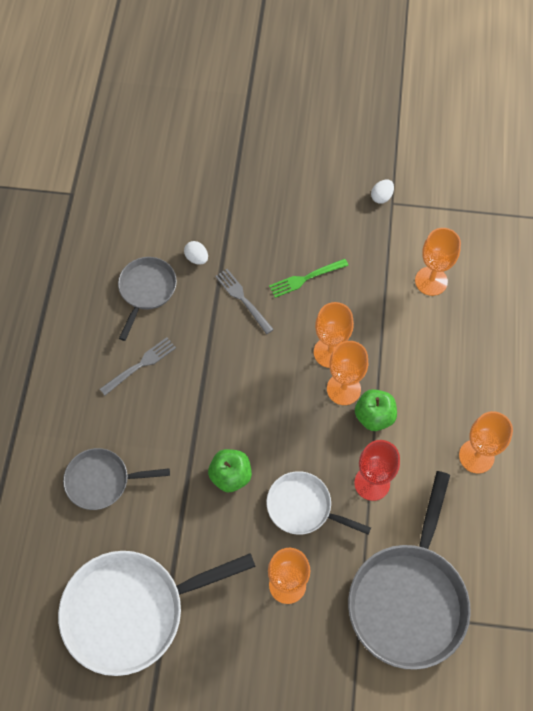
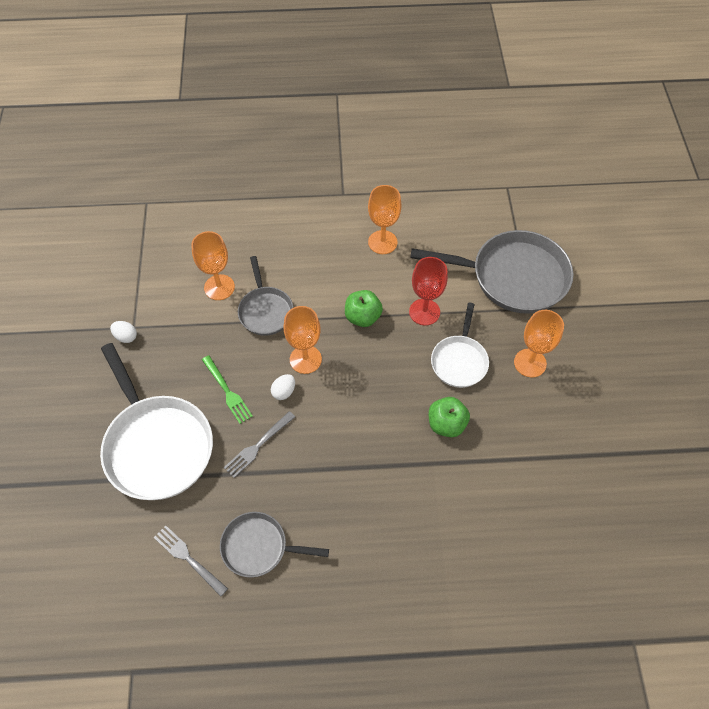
camera: 100 degrees left, 5 degrees down
white pan [58,551,256,676] -> white pan moved to [100,343,213,500]
grey pan [63,448,170,510] -> grey pan moved to [238,256,293,336]
grey fork [100,337,176,395] -> grey fork moved to [154,525,228,596]
white egg [184,241,208,265] -> white egg moved to [271,374,295,400]
orange goblet [327,341,368,405] -> none

